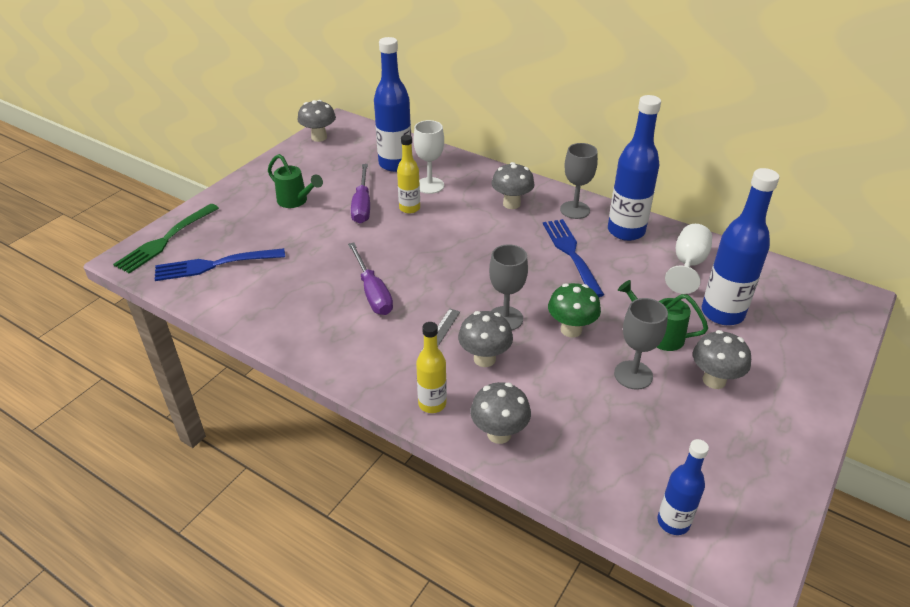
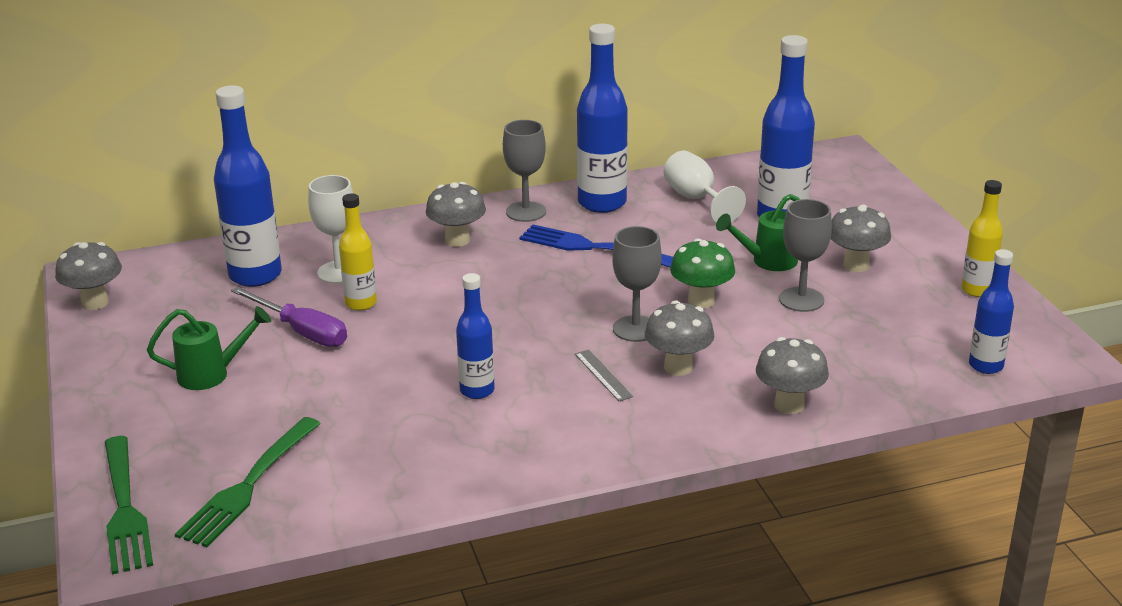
camera: 50 degrees left, 10 degrees down
blue fork [155,248,285,281] -> green fork [175,417,321,547]
purple screwdriver [348,242,393,315] -> blue bottle [456,273,495,399]
yellow bottle [416,322,447,413] -> yellow bottle moved to [961,180,1003,297]

